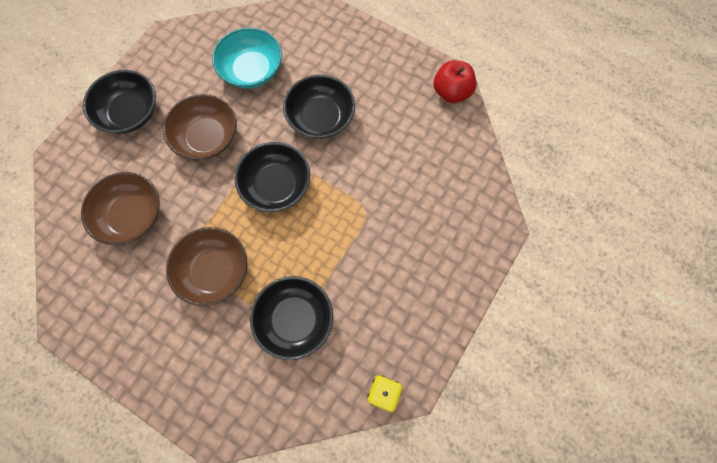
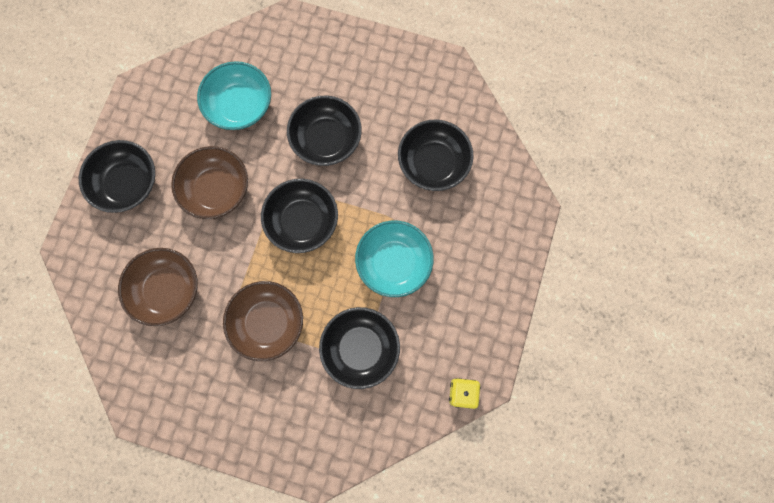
camera: 15 degrees left, 5 degrees up
red apple [434,60,477,103] -> none
none -> turquoise bowl [355,221,434,297]
none -> black bowl [398,120,473,191]

